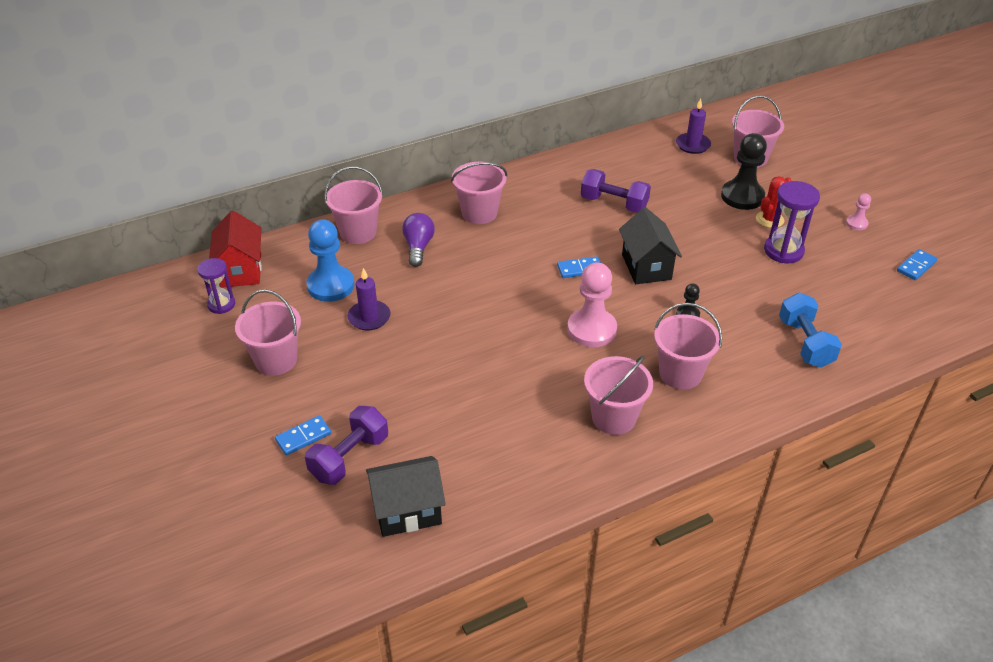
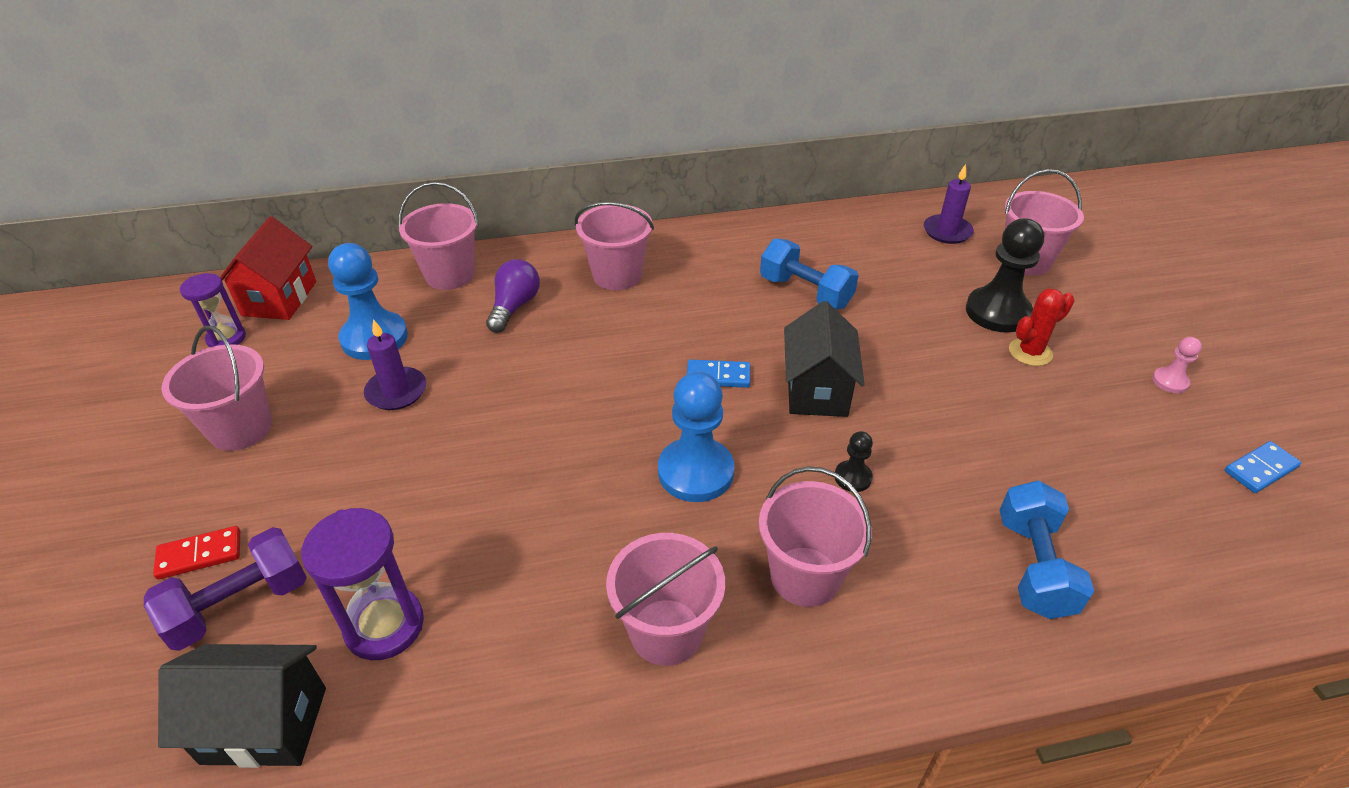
camera: 15 degrees right, 0 degrees up
blue domino [275,415,331,455] -> red domino [153,526,240,580]
pink pawn [567,262,617,347] -> blue pawn [658,372,734,502]
purple dumbbell [581,169,651,213] -> blue dumbbell [760,238,859,309]
purple hourglass [764,181,820,263] -> purple hourglass moved to [301,508,424,660]

